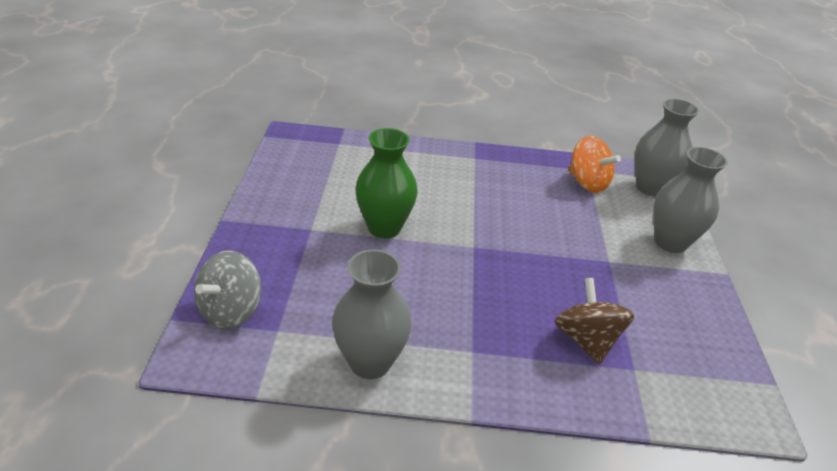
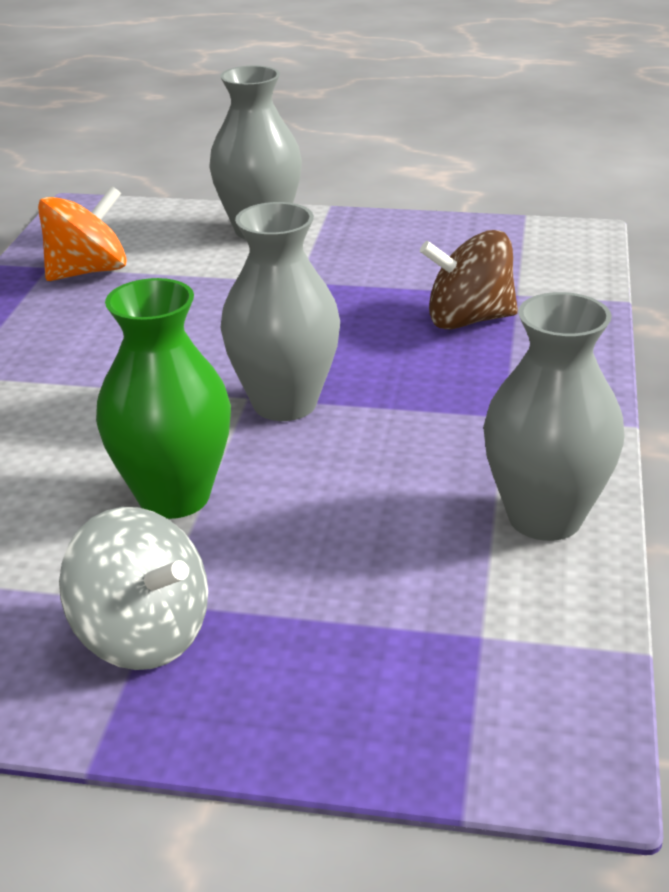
camera: 80 degrees left, 5 degrees down
grey spinning top [194,250,261,329] -> grey spinning top moved to [59,507,208,670]
grey vase [635,99,699,196] -> grey vase moved to [221,202,340,421]

